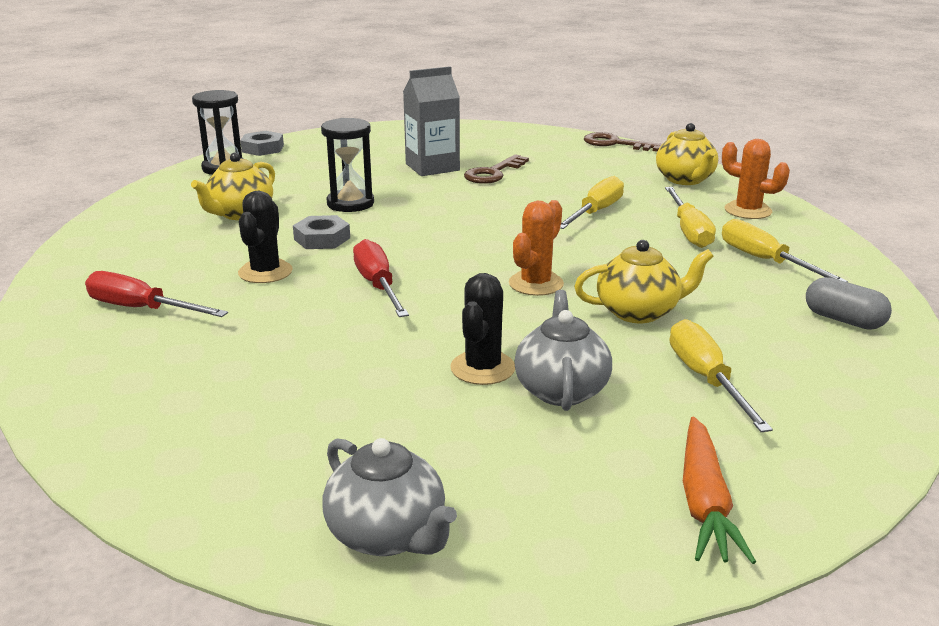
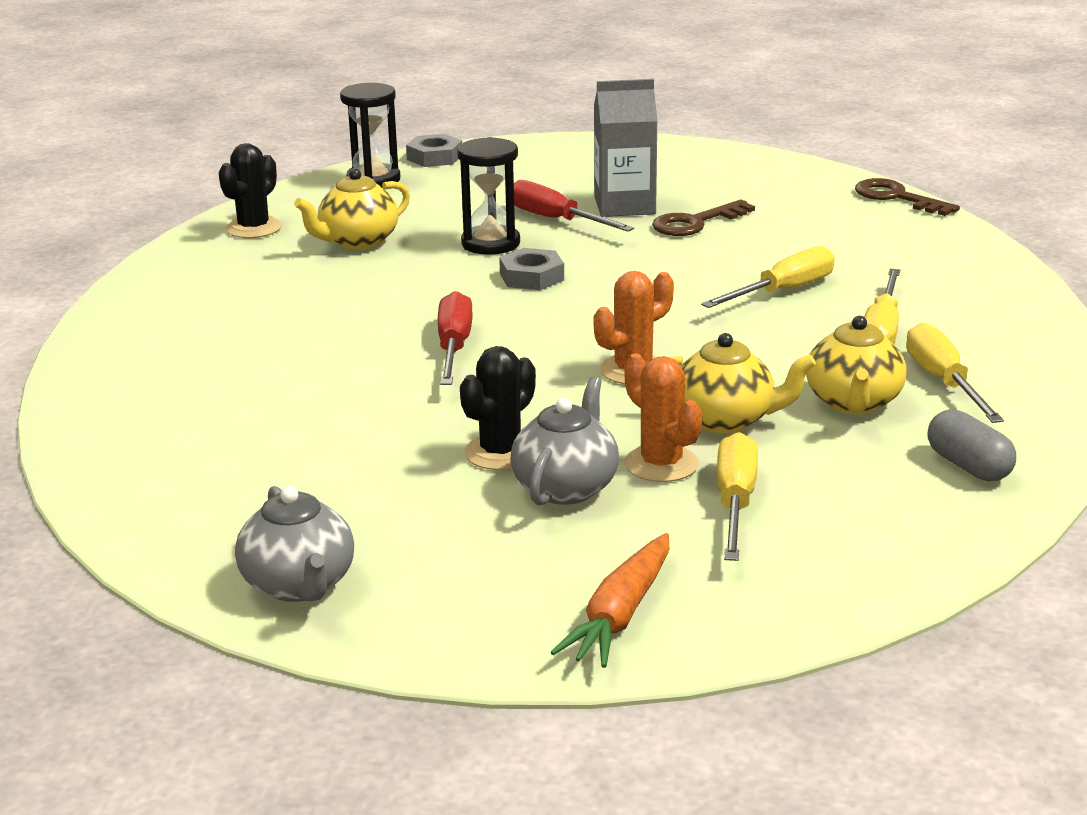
camera: 20 degrees right, 0 degrees up
red screwdriver [85,271,228,317] -> red screwdriver moved to [514,180,634,232]
black cactus [238,191,293,283] -> black cactus moved to [218,143,282,238]
grey nut [293,215,350,249] -> grey nut moved to [499,248,564,290]
yellow teapot [656,123,718,185] -> yellow teapot moved to [806,316,907,414]
orange cactus [722,139,790,219] -> orange cactus moved to [624,353,702,482]

